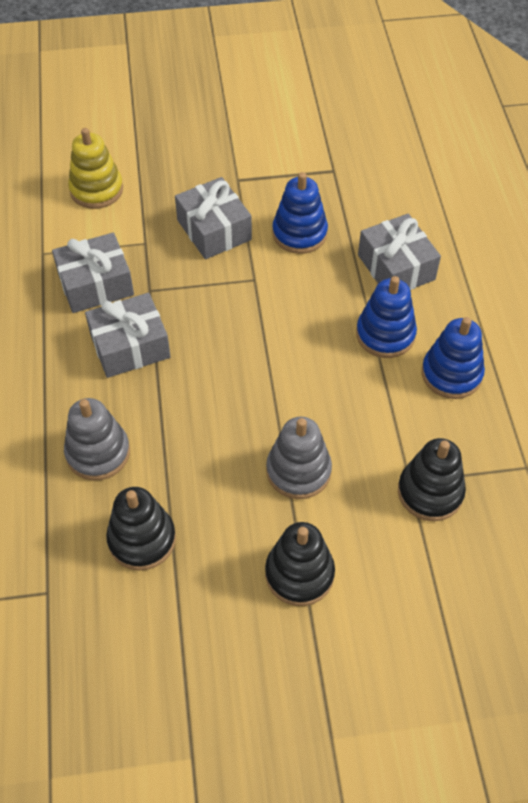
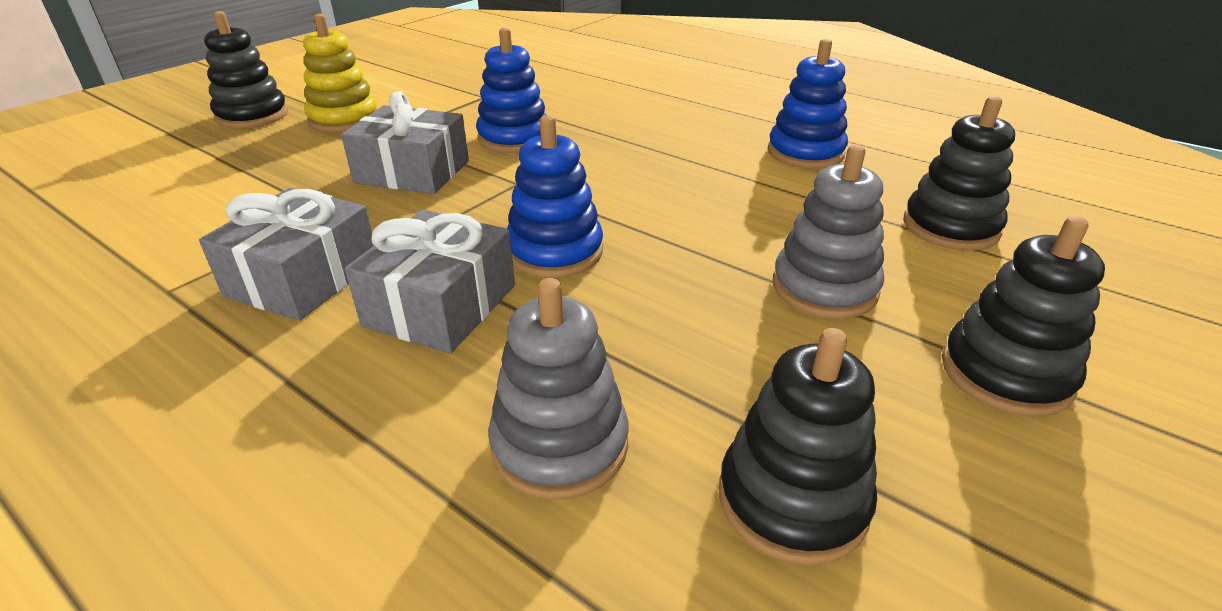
camera: 45 degrees left, 20 degrees down
yellow stacking toy [68,128,123,209] -> yellow stacking toy moved to [303,14,377,132]
blue stacking toy [356,276,417,358] -> blue stacking toy moved to [507,115,603,278]
grey gift [358,214,441,290] -> none
none -> black stacking toy [204,11,288,129]

